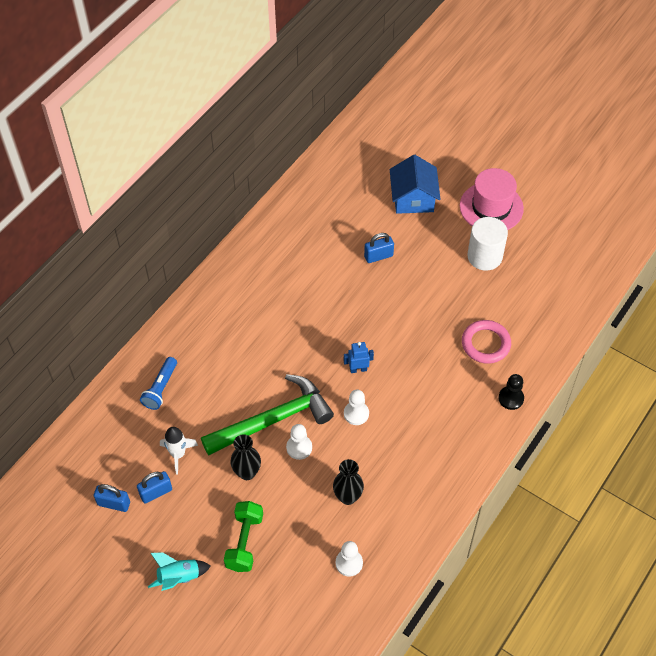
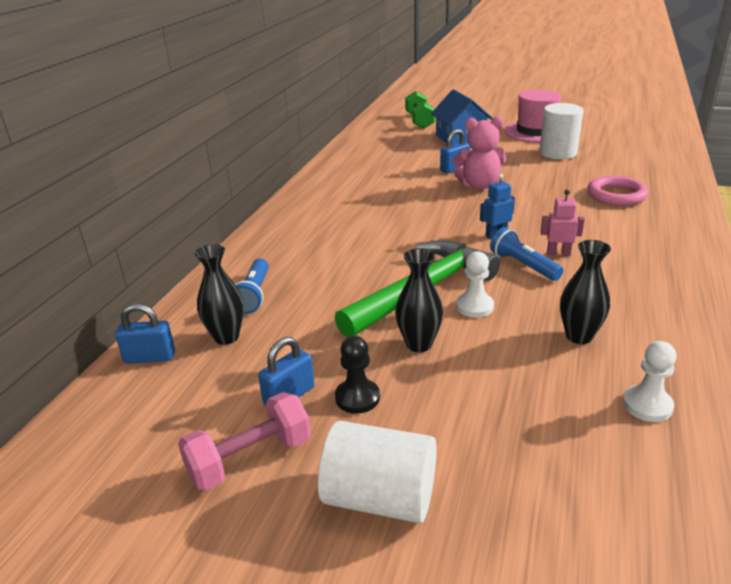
camera: 15 degrees left, 25 degrees down
blue padlock [94,484,130,512] -> blue padlock moved to [115,304,175,364]
turquoise rocket [148,552,211,591] -> white cylinder [318,421,437,523]
white rocket [160,427,198,475] -> none
green dumbbell [224,501,263,572] -> green dumbbell moved to [405,91,435,129]
white pawn [344,390,369,425] -> blue flashlight [490,227,564,281]
black pawn [499,374,524,410] -> black pawn moved to [335,336,380,414]
none -> pink dumbbell [178,392,311,491]
none -> black vase [195,244,244,345]
none -> pink teddy bear [453,117,506,189]
none -> pink robot [540,190,585,256]

